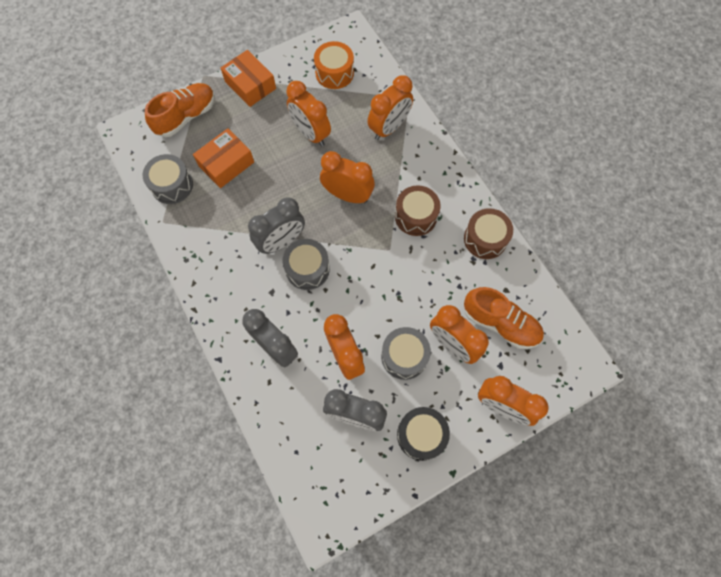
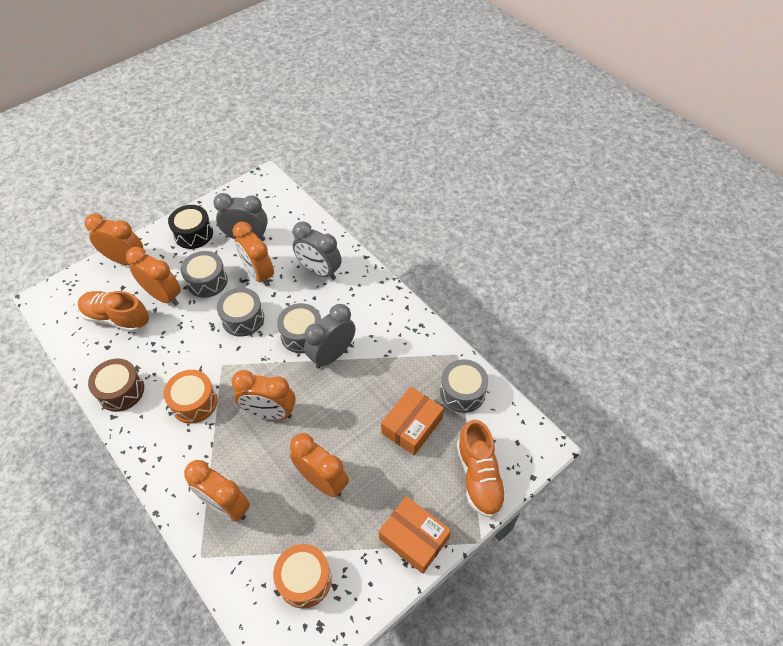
camera: 170 degrees right, 15 degrees down
orange shoe [145,83,215,137] -> orange shoe turned 45 degrees counterclockwise [457,420,507,518]
orange clock [367,75,413,140] -> orange clock turned 90 degrees counterclockwise [184,460,250,522]
brown drum [395,186,440,236] -> orange drum [164,370,218,424]
none -> grey drum [217,288,264,337]

